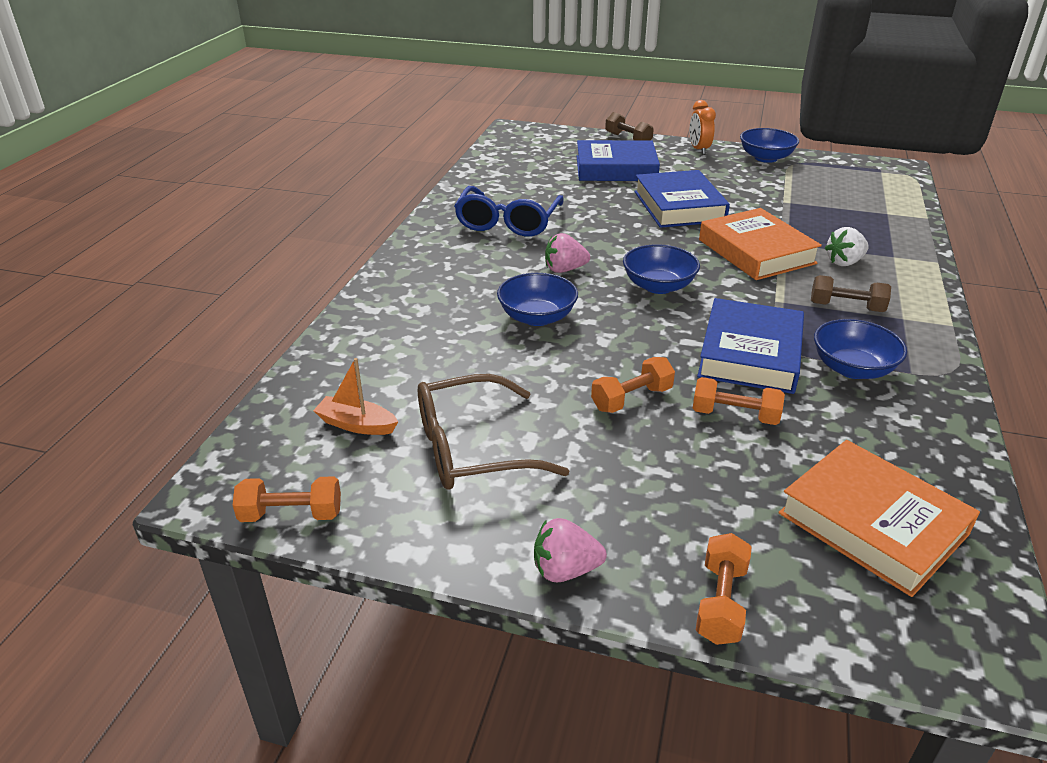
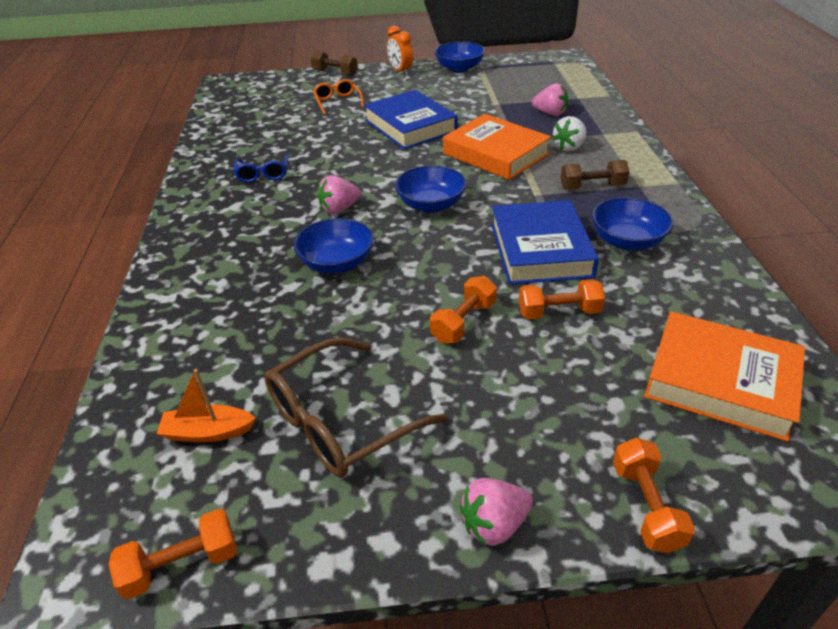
camera: 20 degrees left, 5 degrees up
blue glasses [454,186,564,237] -> blue glasses [234,154,289,183], size x0.55
blue book [577,140,660,181] -> orange glasses [313,79,364,115]
none -> pink strawberry [532,83,568,116]

